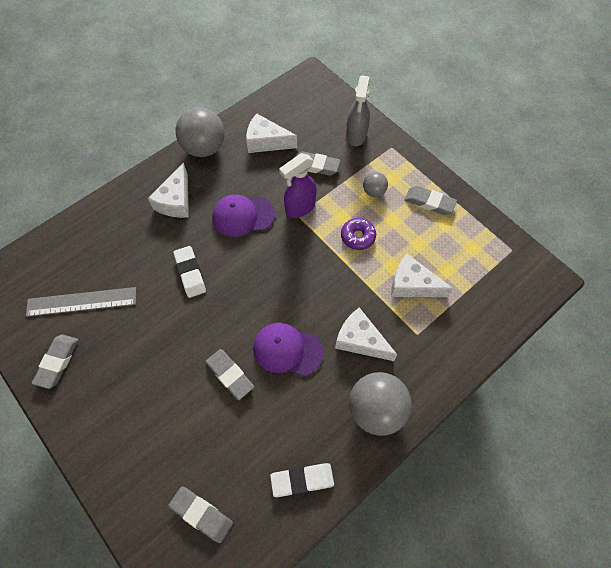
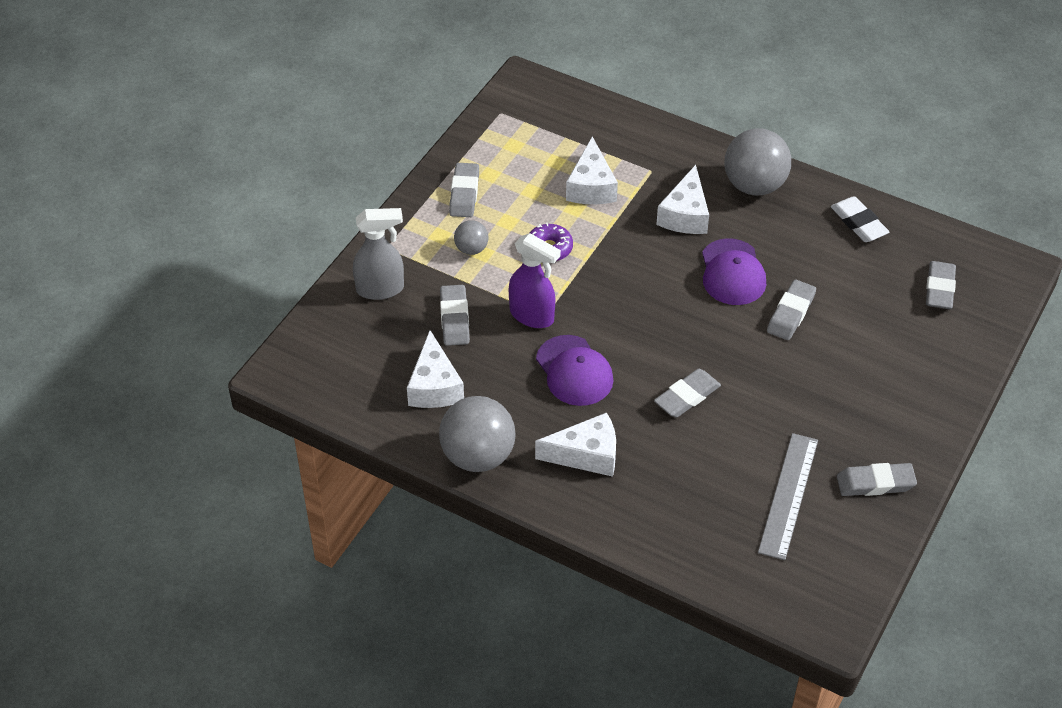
camera: 110 degrees left, 15 degrees down
grey ruler [26,287,136,317] -> grey ruler turned 45 degrees clockwise [758,433,818,560]
white eraser [173,246,206,298] -> grey eraser [654,369,721,417]

